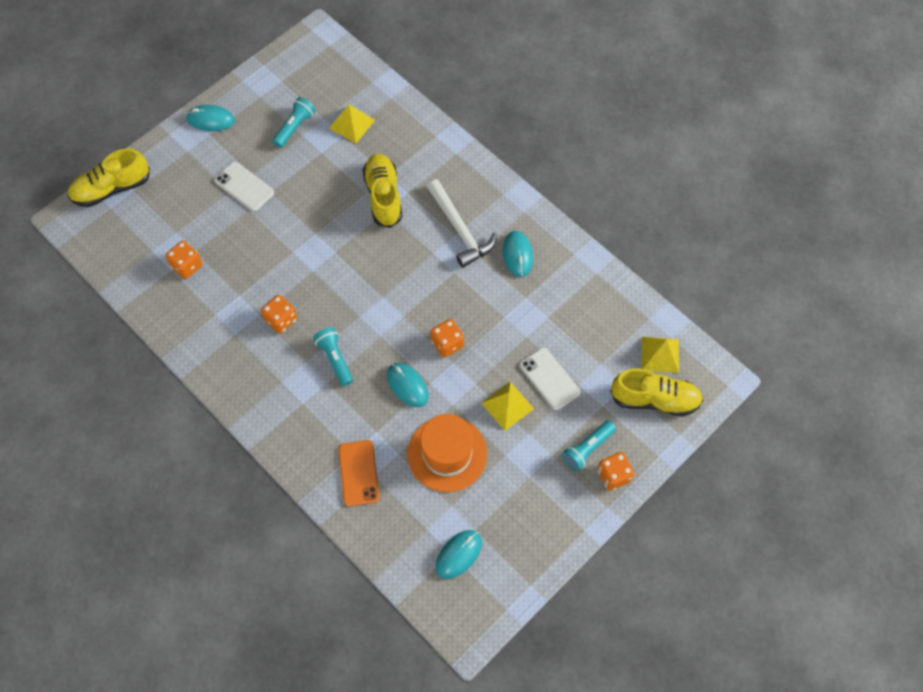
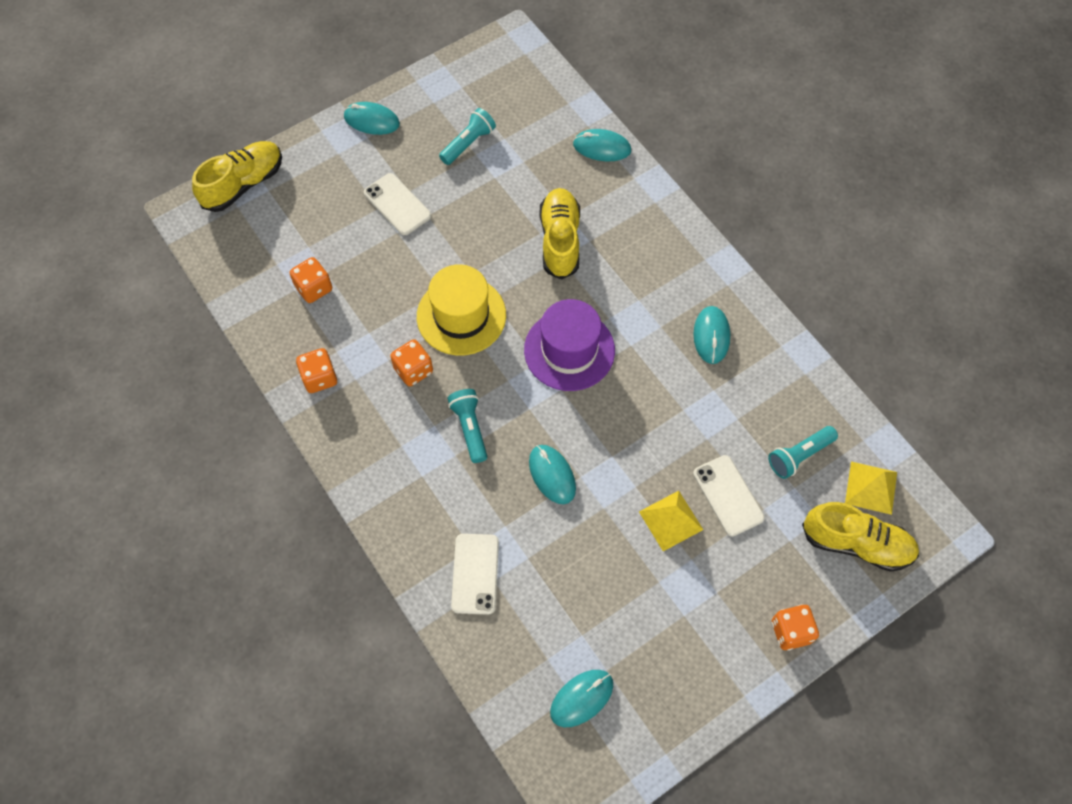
camera: 10 degrees right, 0 degrees up
yellow shoe [68,148,150,207] -> yellow shoe turned 150 degrees clockwise [192,141,282,212]
yellow pyramid [329,104,375,143] -> none
orange phone [339,440,379,506] -> white phone [451,534,499,615]
orange hat [407,414,487,492] -> none
white hammer [427,180,497,268] -> none
orange dice [431,319,464,357] -> orange dice moved to [296,348,337,393]
turquoise flashlight [561,420,616,472] -> turquoise flashlight moved to [768,426,838,479]
none -> yellow hat [417,264,506,356]
none -> purple hat [524,299,615,391]
none -> turquoise mouse [573,129,631,161]

